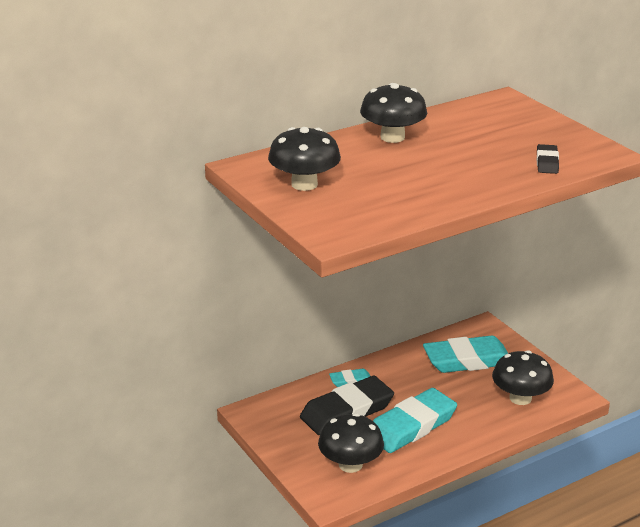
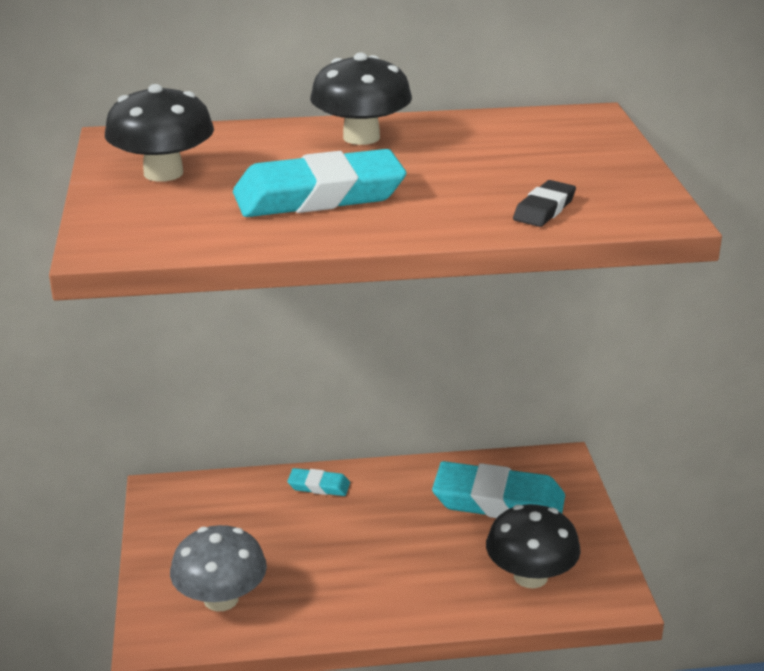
camera: 25 degrees right, 0 degrees up
black eraser [300,376,394,435] -> none
black mushroom [318,413,384,473] -> grey mushroom [170,525,267,611]
turquoise eraser [373,388,457,453] -> turquoise eraser moved to [233,149,406,217]

